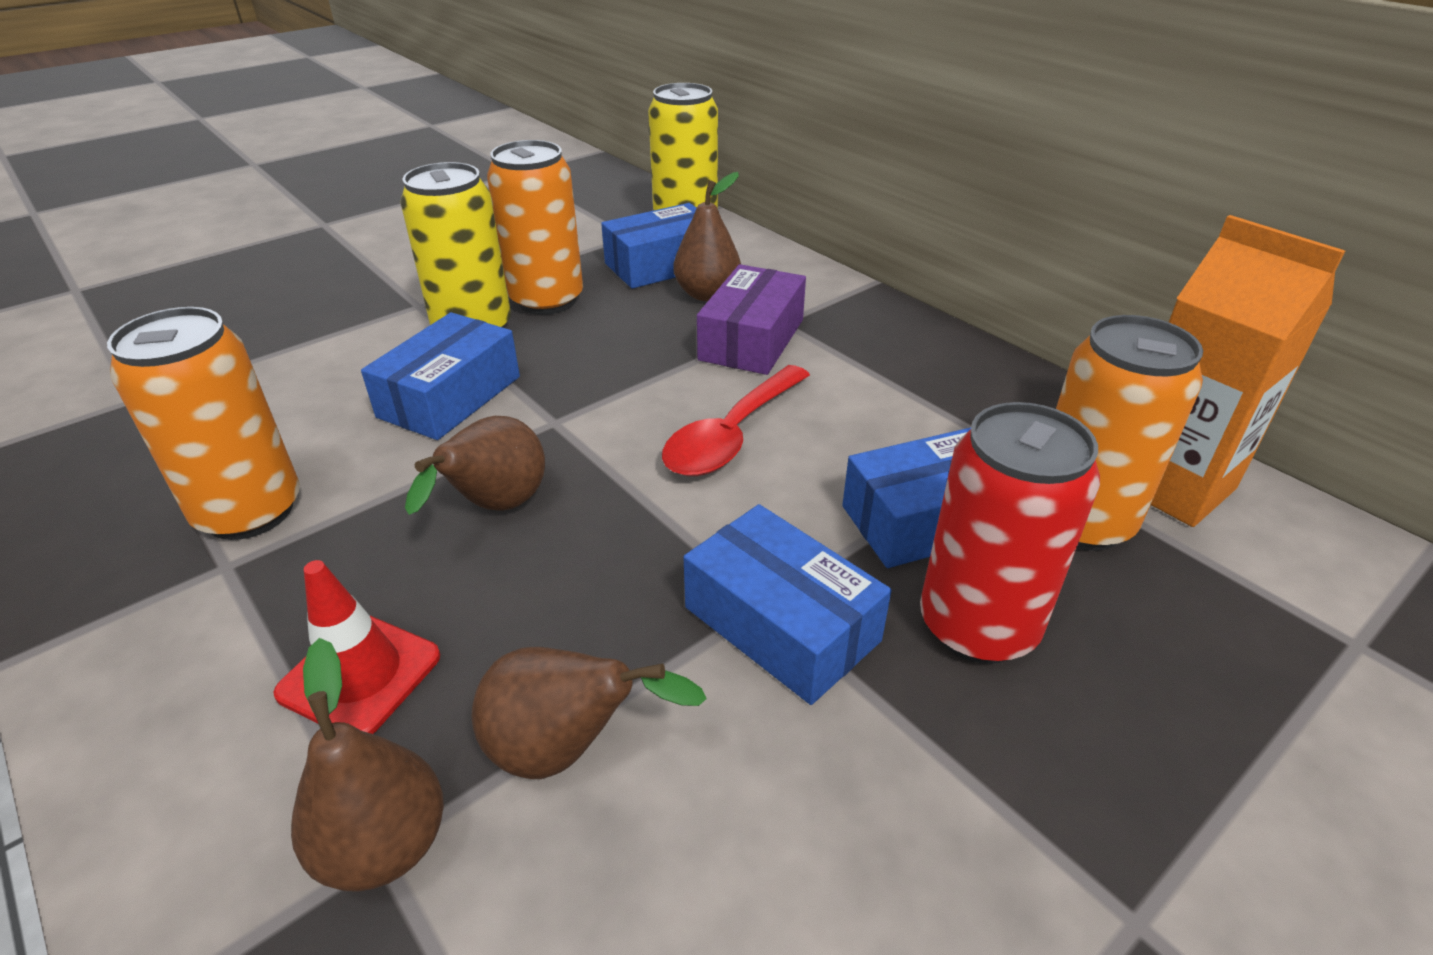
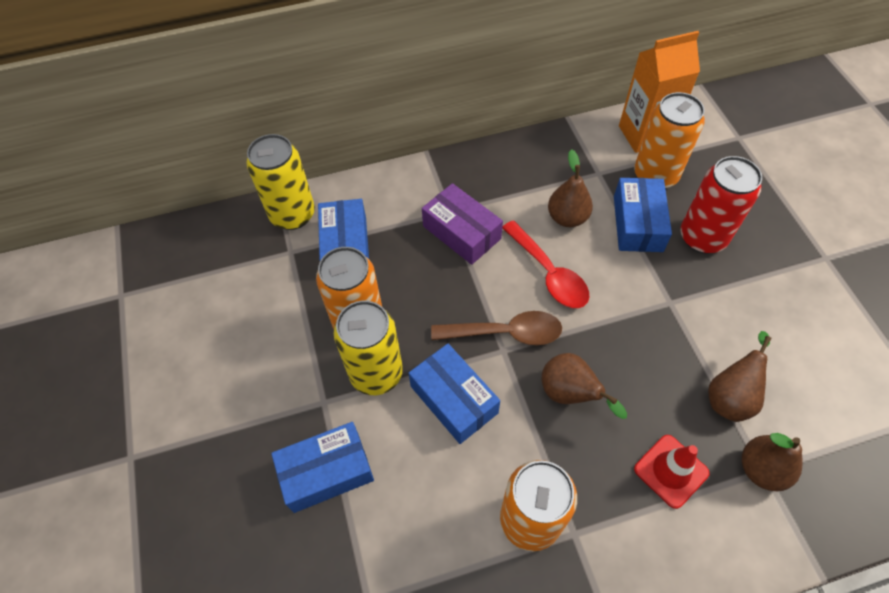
camera: 65 degrees left, 20 degrees up
brown pear [673,172,741,301] -> brown pear moved to [548,149,593,227]
blue box [684,504,892,705] -> blue box moved to [271,422,374,513]
none -> brown spoon [431,311,562,345]

